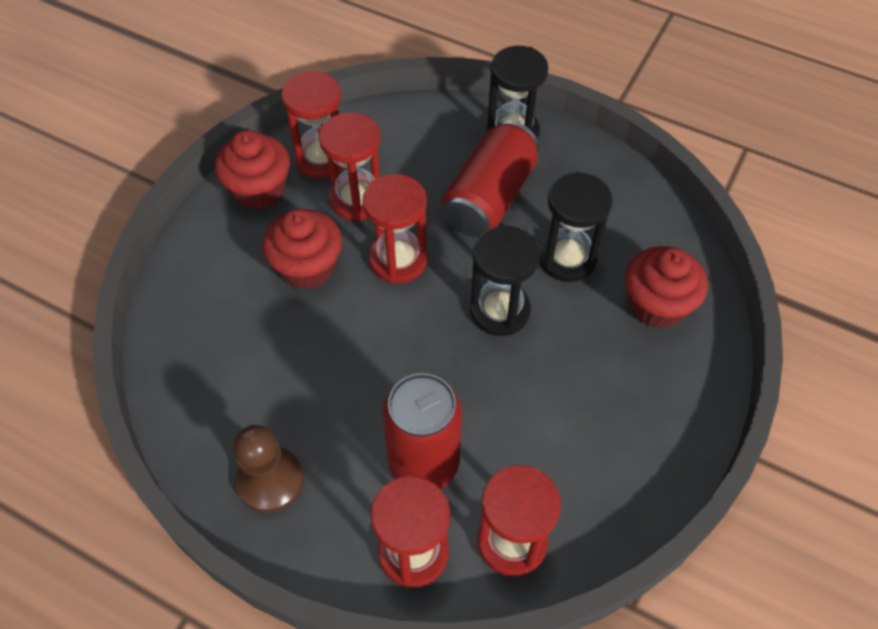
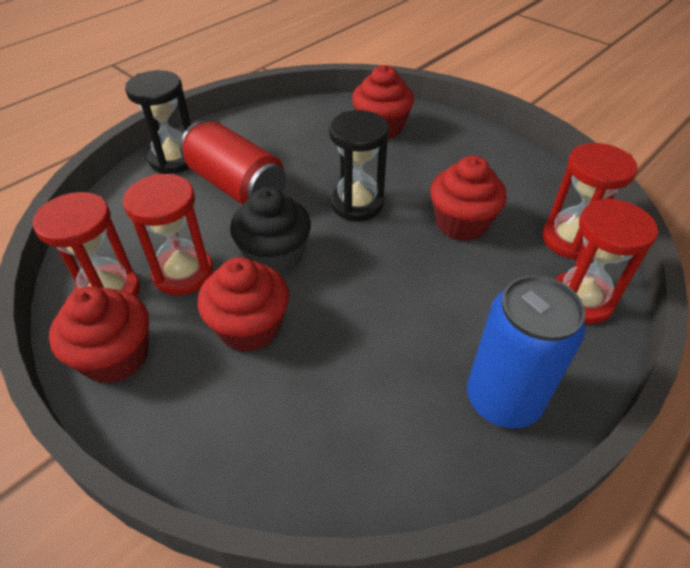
camera: 75 degrees left, 10 degrees down
brown pawn [233,425,304,513] -> blue can [467,275,586,428]
red hourglass [362,174,428,284] -> black cupcake [230,187,311,275]
red can [382,373,462,489] -> none
black hourglass [539,172,612,282] -> none
none -> red cupcake [430,156,507,241]

